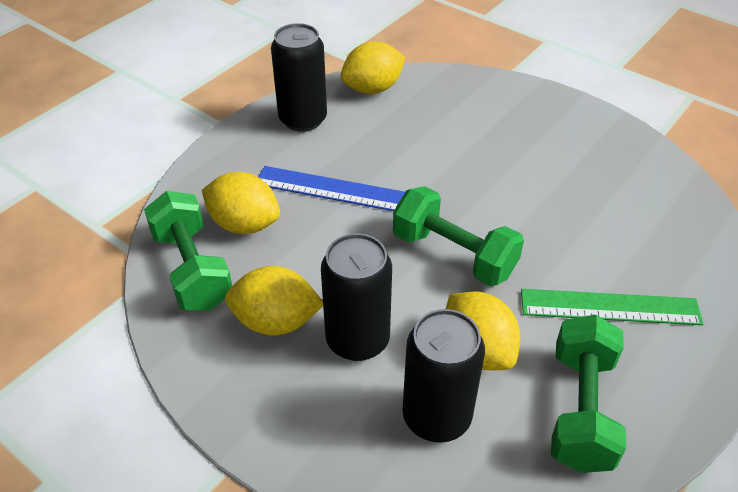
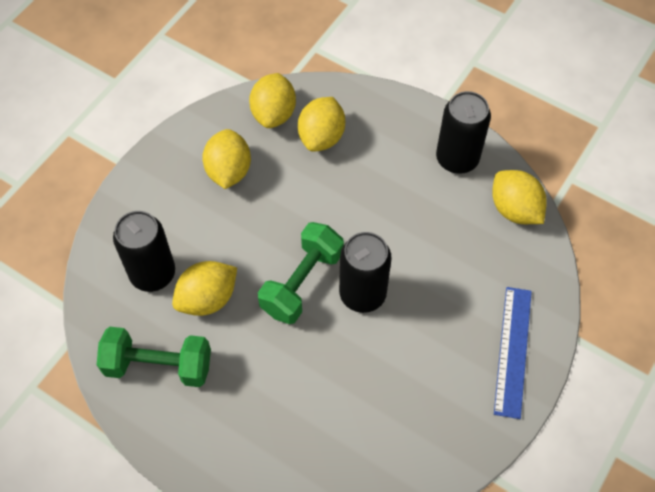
camera: 85 degrees right, 15 degrees up
green dumbbell [144,191,232,311] -> yellow lemon [249,73,296,128]
blue ruler [258,166,405,211] -> blue ruler moved to [494,287,532,419]
black can [321,233,392,361] -> black can moved to [339,232,392,313]
green ruler [521,289,703,325] -> none

